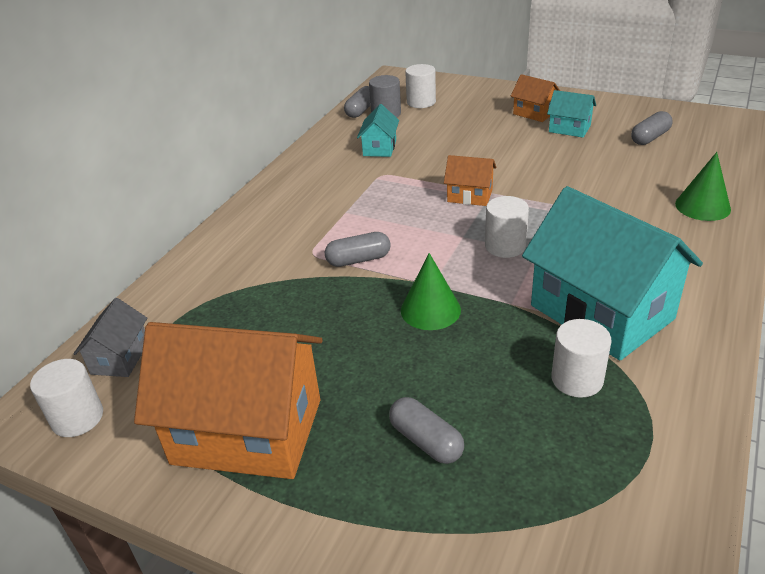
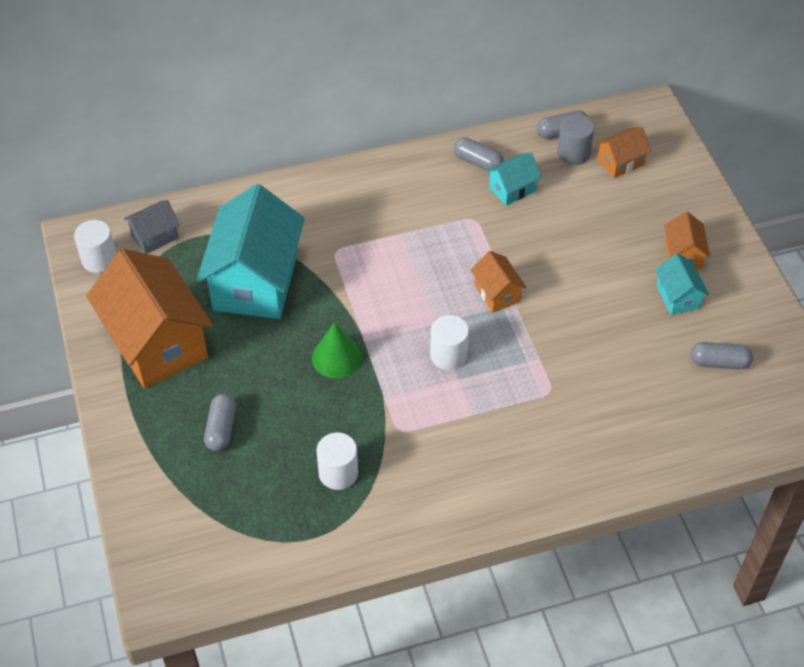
camera: 45 degrees right, 15 degrees up
grey capsule [325,232,391,267] -> grey capsule moved to [454,137,504,170]
white cylinder [405,64,436,108] -> orange house [596,127,651,178]
turquoise house [522,186,703,360] -> turquoise house moved to [196,184,305,319]
green cone [675,152,731,221] -> none

